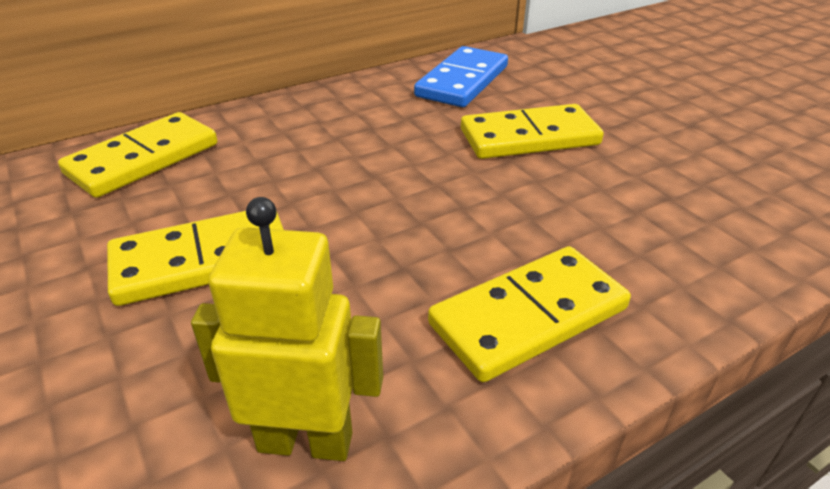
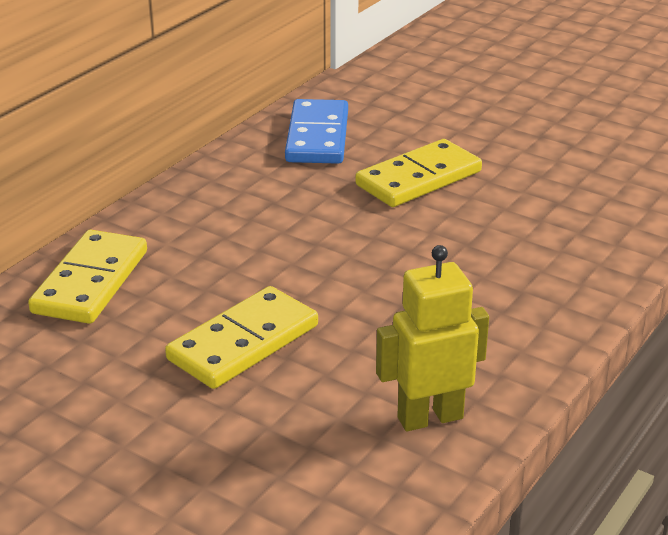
camera: 25 degrees left, 5 degrees down
yellow domino [428,246,631,382] -> none

